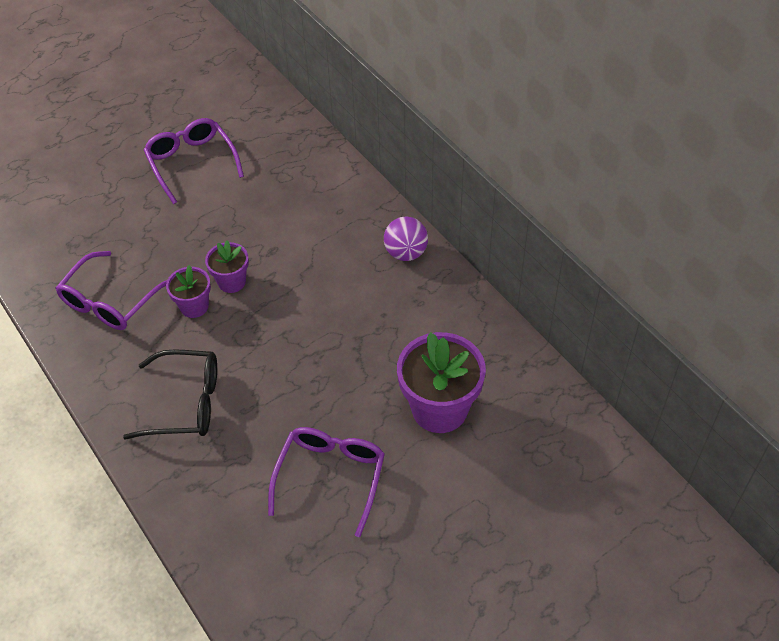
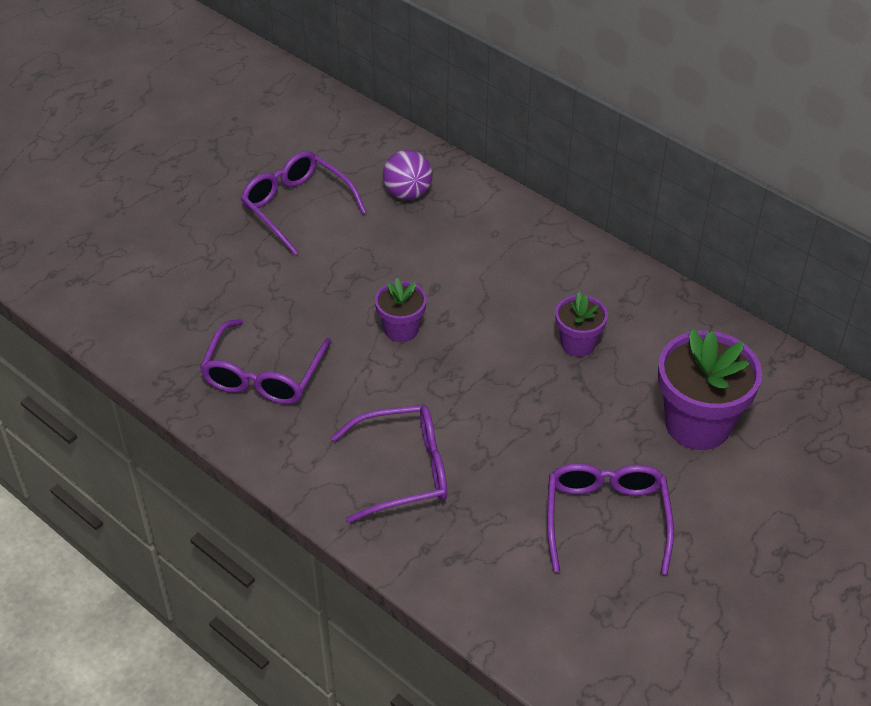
camera: 15 degrees left, 5 degrees down
black glasses [123,349,217,440] -> purple glasses [331,405,447,523]
purple flower pot [166,265,211,318] -> purple flower pot moved to [555,292,608,357]
purple ball [384,217,428,261] -> purple ball moved to [383,150,432,200]

